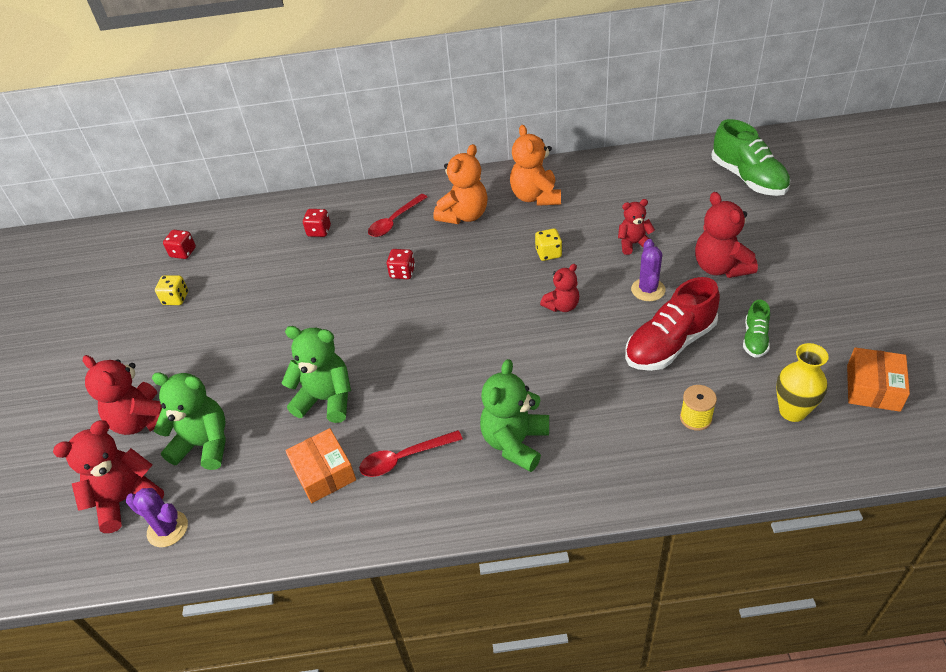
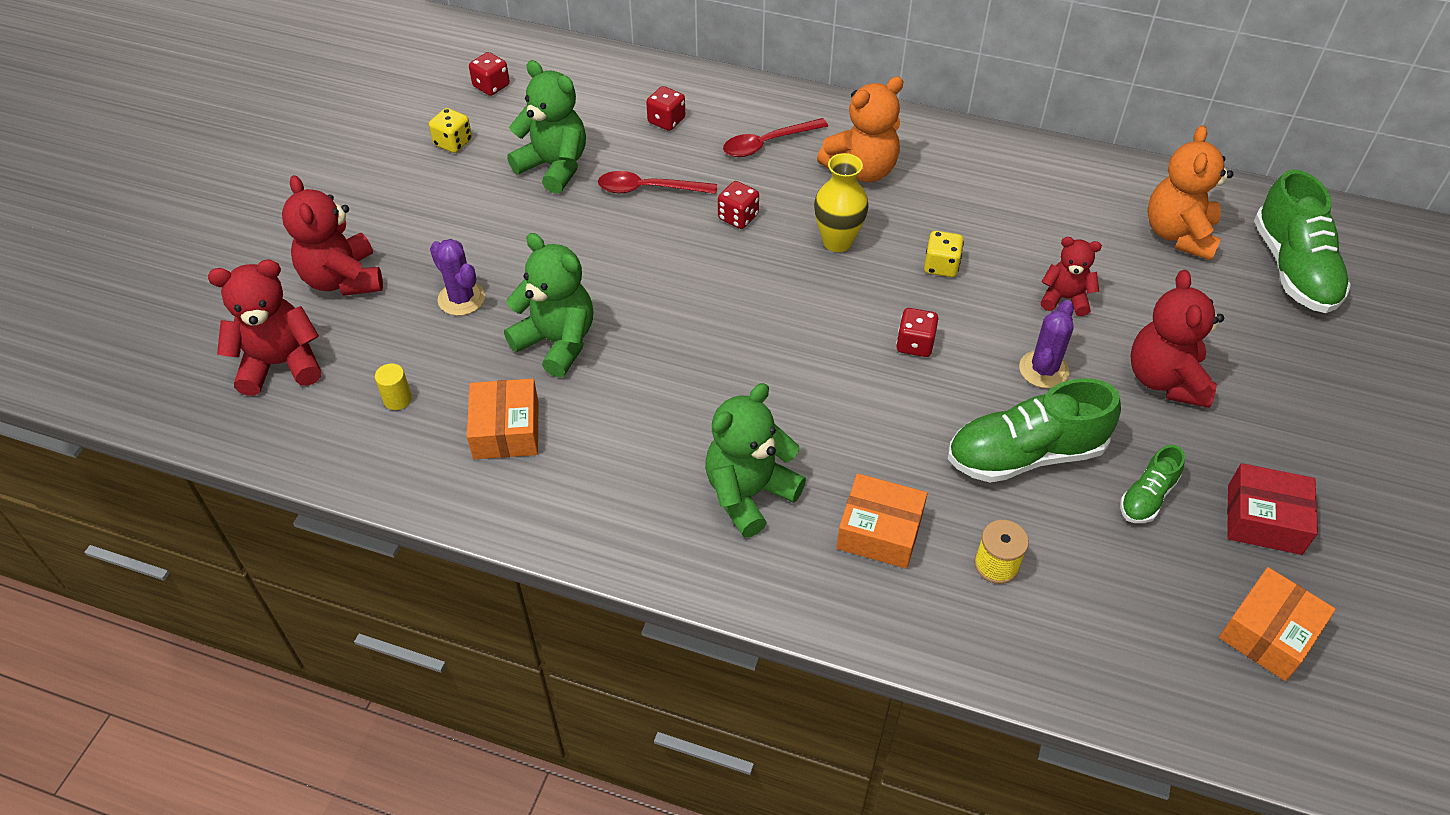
camera: 20 degrees right, 5 degrees up
purple cactus [126,488,188,547] -> purple cactus moved to [430,239,485,316]
green teddy bear [152,372,226,470] -> green teddy bear moved to [507,60,586,194]
red spoon [359,430,463,477] -> red spoon moved to [598,171,717,194]
orange teddy bear [510,125,561,206] -> orange teddy bear moved to [1147,125,1233,261]
red teddy bear [540,264,579,312] -> red dice [896,308,939,357]
red shoe [625,277,720,371] -> green shoe [948,378,1121,483]
yellow vase [776,343,829,422] -> yellow vase moved to [814,153,869,252]
none -> yellow cylinder [375,364,412,410]
none -> orange box [836,473,928,569]
none -> red box [1227,463,1318,555]

